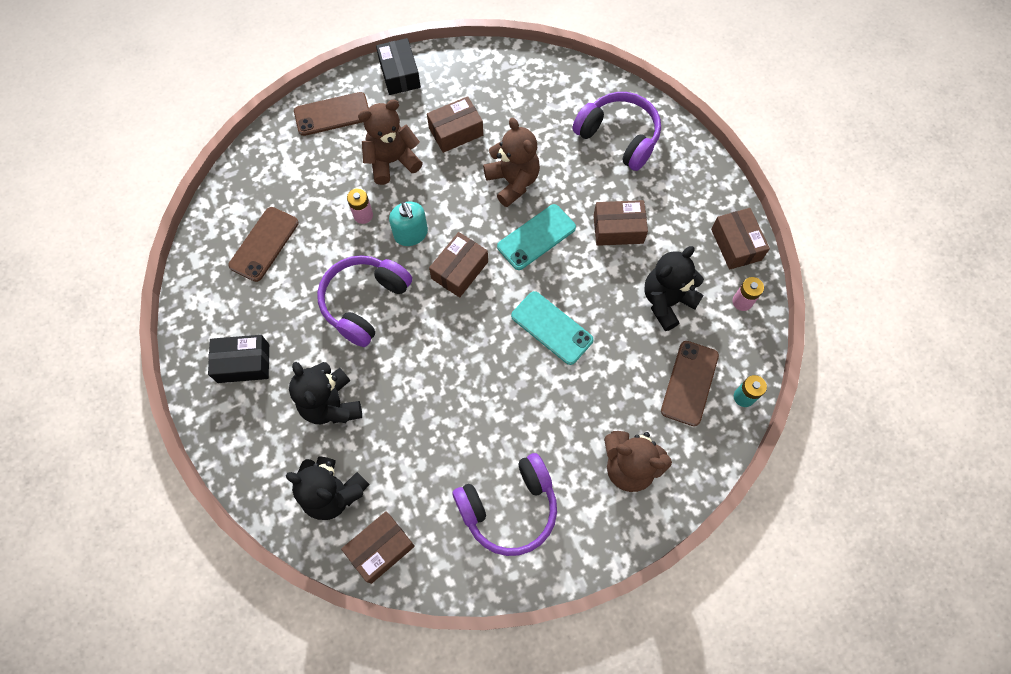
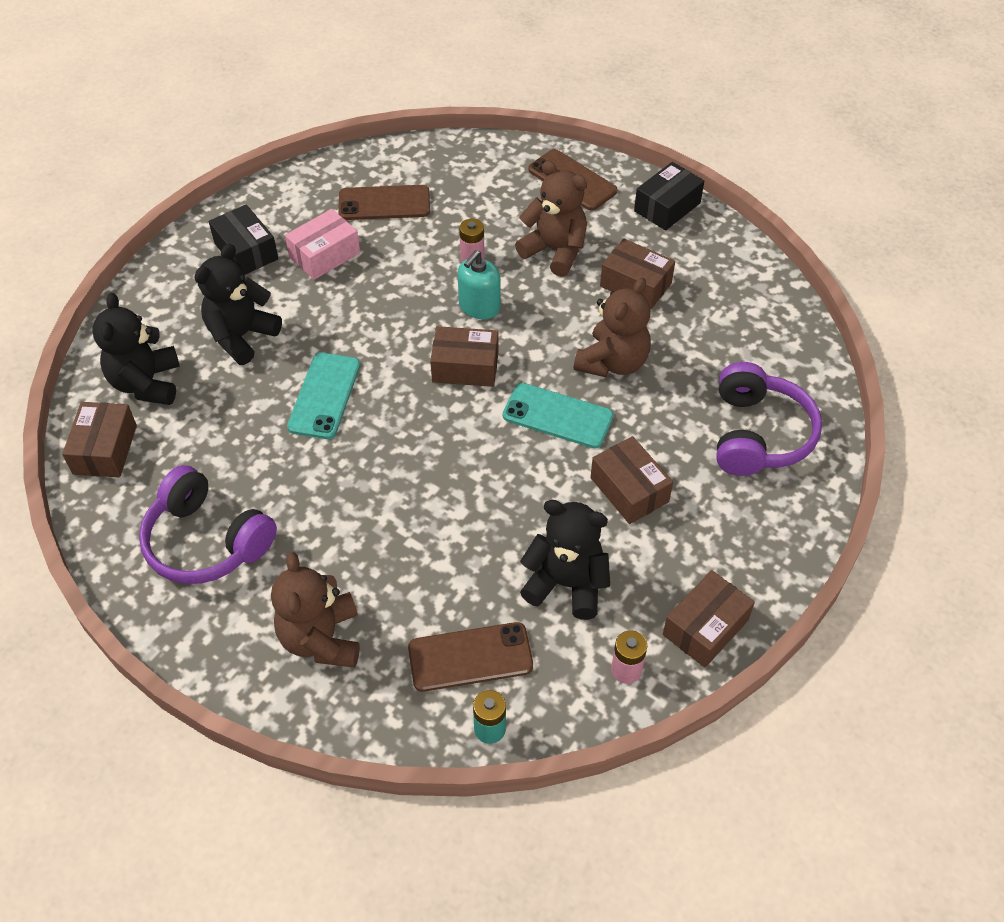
camera: 60 degrees right, 15 degrees down
purple headphones [317,255,412,347] -> none
brown box [341,512,415,584] -> brown box turned 75 degrees clockwise [62,402,137,477]
turquoise phone [511,291,594,365] -> turquoise phone moved to [287,353,360,439]
none -> pink box [285,209,360,280]

